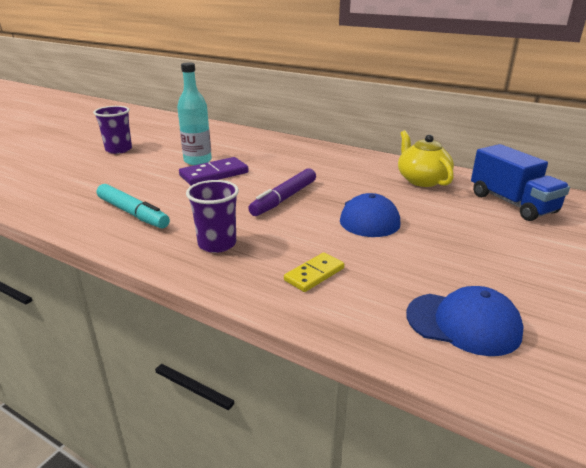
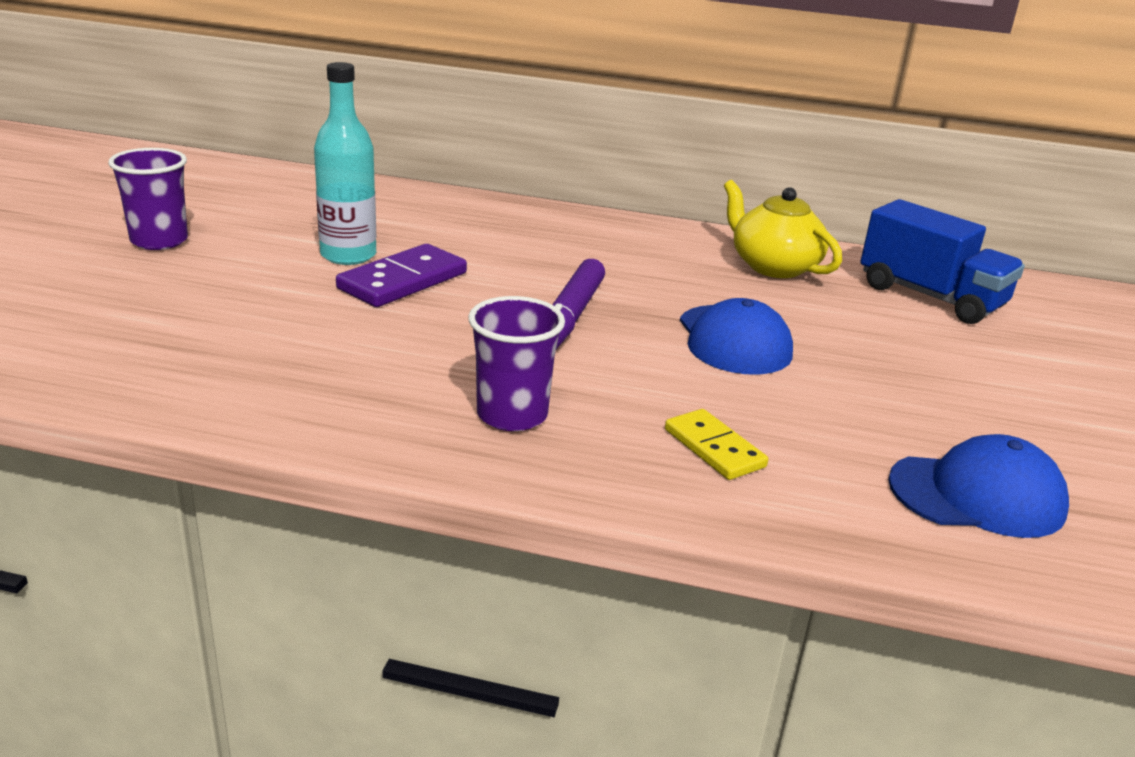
camera: 20 degrees left, 0 degrees up
turquoise marker [97,184,170,228] -> none
yellow domino [284,253,344,292] -> yellow domino turned 60 degrees counterclockwise [665,409,768,480]

